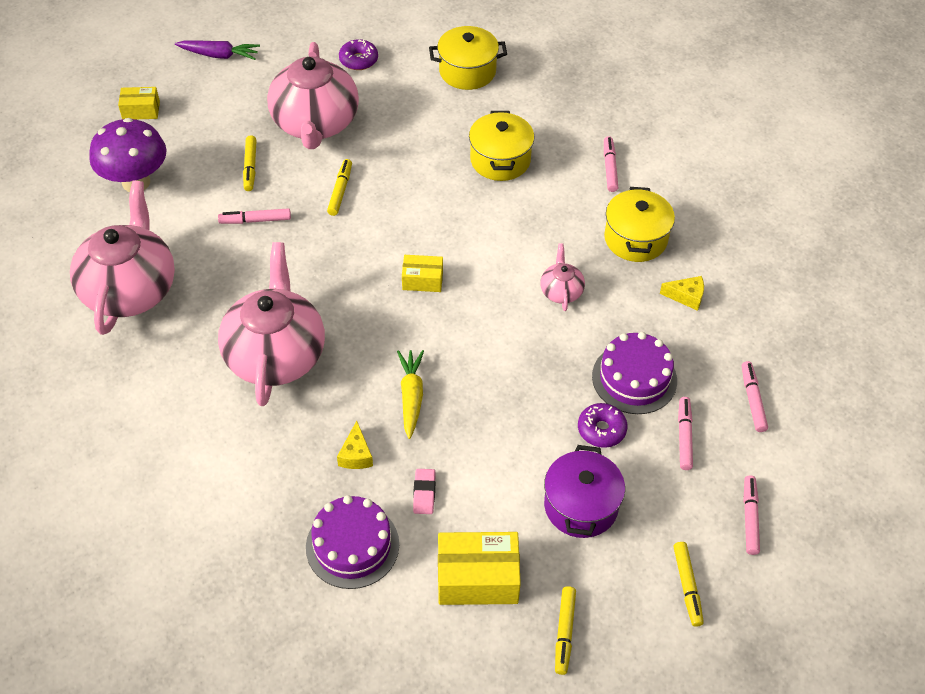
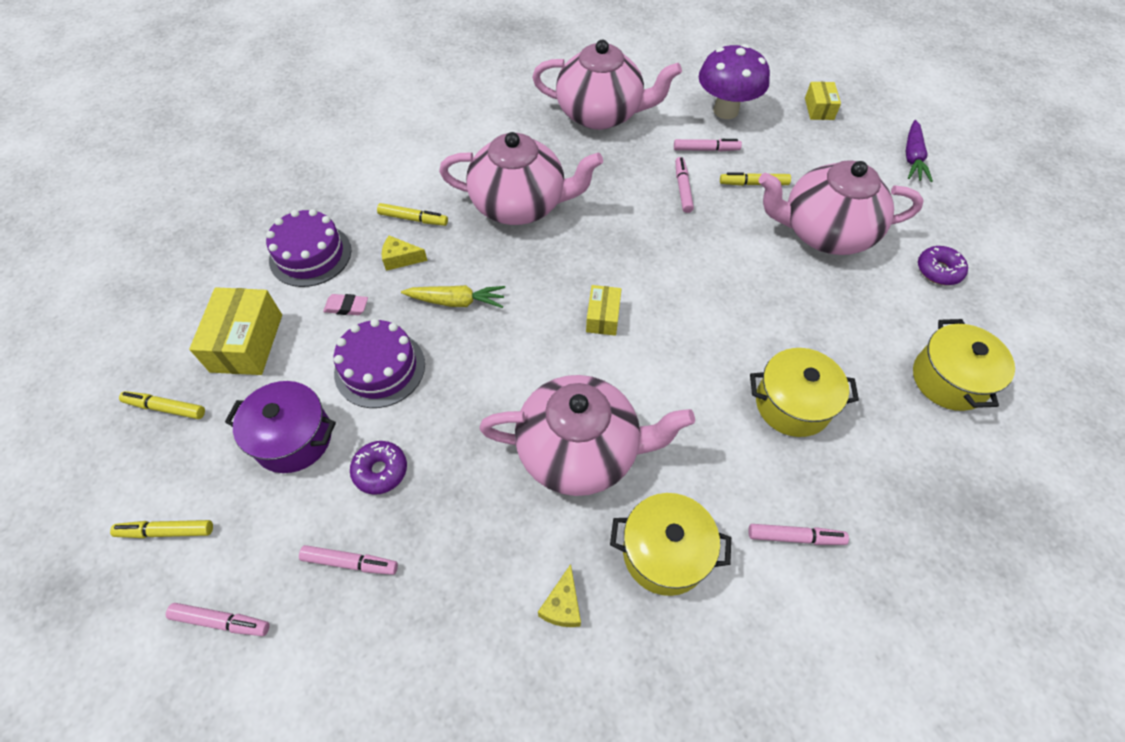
camera: 95 degrees right, 5 degrees up
yellow marker [327,159,352,216] -> yellow marker moved to [377,203,448,226]
pink teapot [540,243,585,311] -> pink teapot [479,375,695,496], size x2.25
purple cake [592,332,677,414] -> purple cake moved to [334,319,425,408]
pink marker [742,361,768,432] -> pink marker moved to [674,139,742,152]

